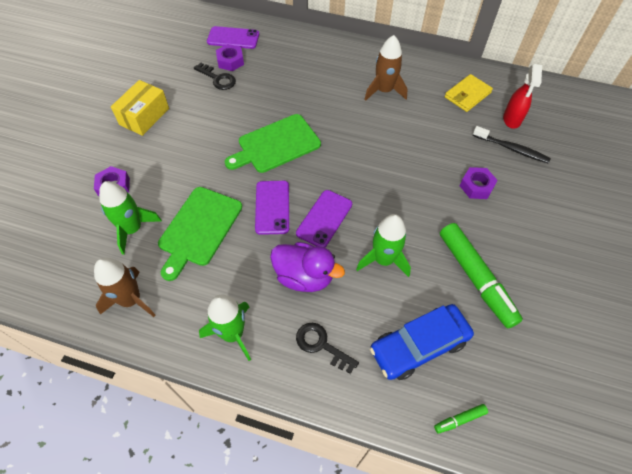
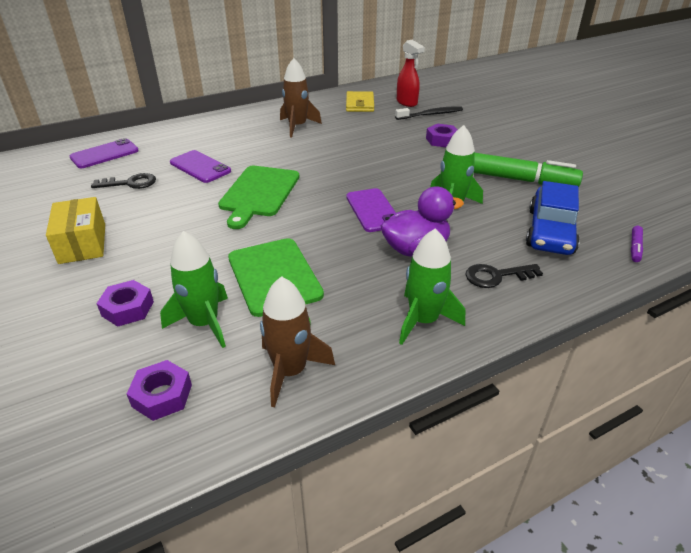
camera: 45 degrees left, 20 degrees down
purple nut [216,44,244,71] -> purple nut moved to [127,360,192,421]
purple phone [255,181,289,235] -> purple phone moved to [170,150,231,183]
green marker [434,404,488,434] -> purple marker [631,226,643,262]

